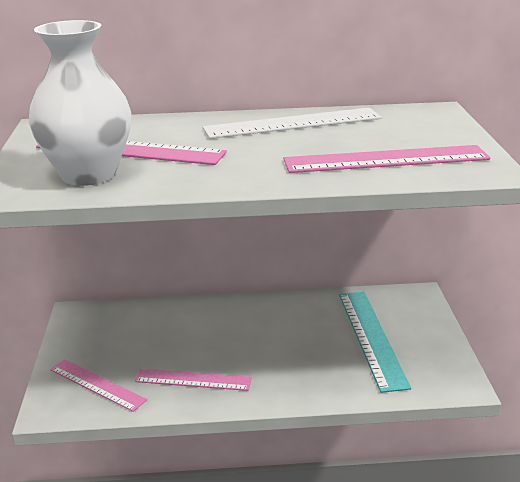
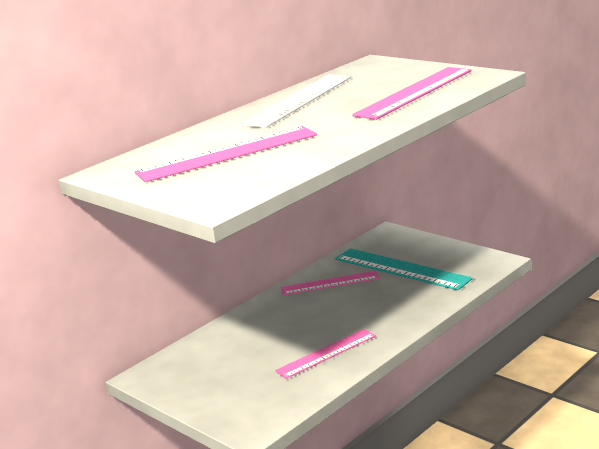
camera: 40 degrees left, 5 degrees down
white vase [29,20,131,186] -> none
pink ruler [50,359,147,412] -> pink ruler moved to [281,271,380,295]

